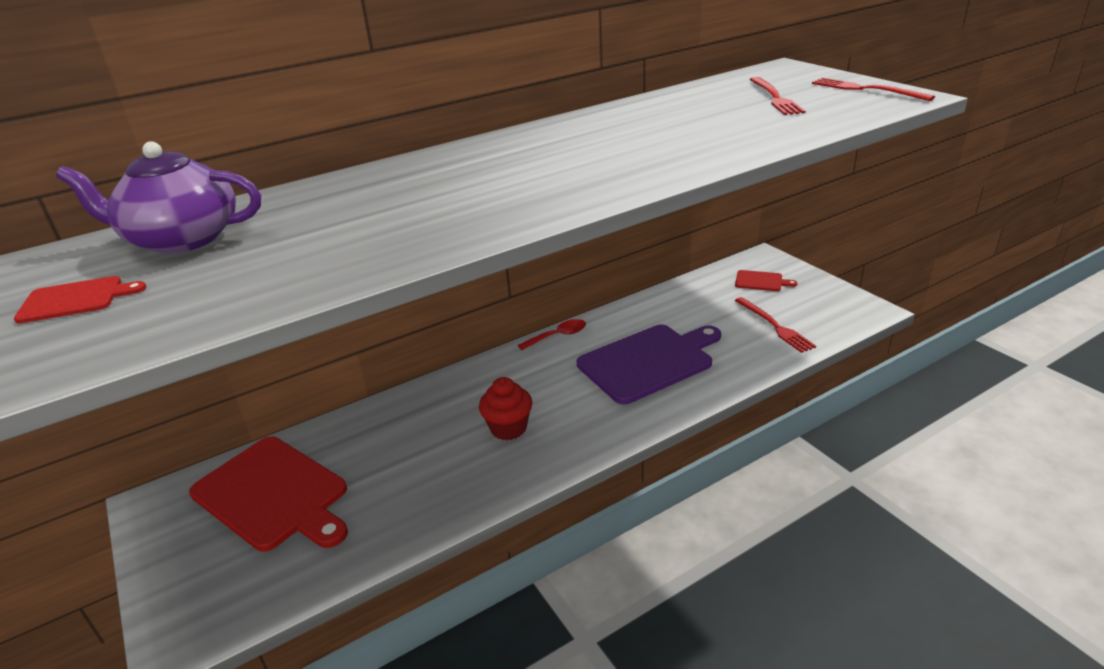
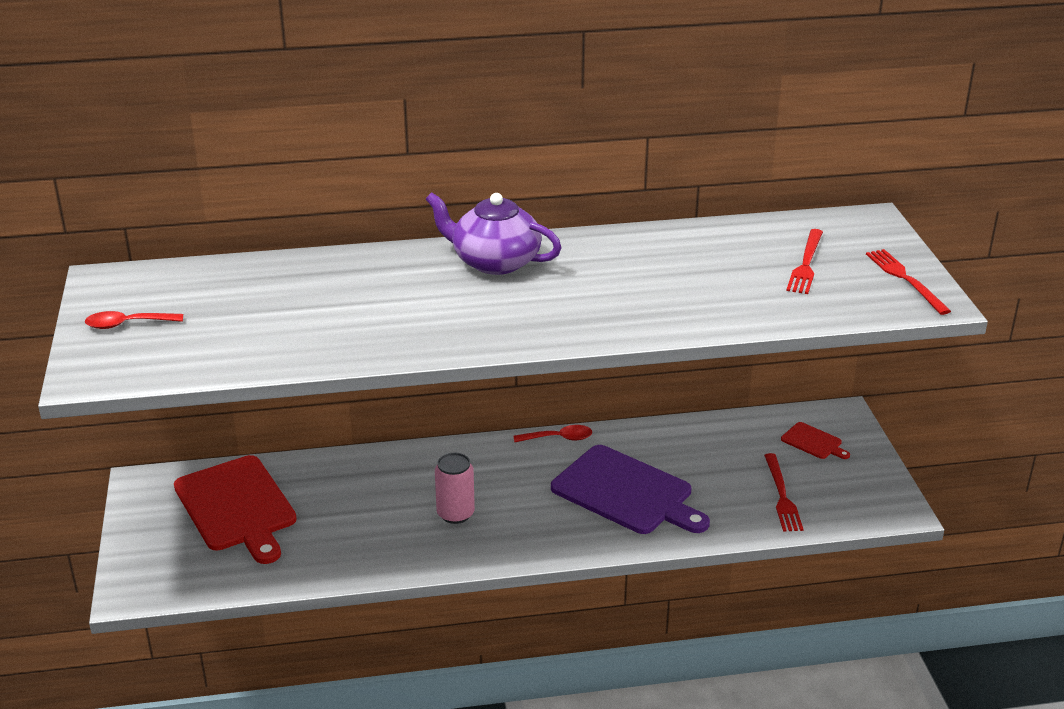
camera: 20 degrees right, 0 degrees up
red cutting board [14,276,146,324] -> red spoon [85,311,183,329]
purple teapot [56,141,261,254] -> purple teapot moved to [425,192,562,275]
red cupcake [479,377,532,440] -> pink can [435,453,475,524]
purple cutting board [577,325,721,404] -> purple cutting board turned 45 degrees clockwise [551,445,710,534]

